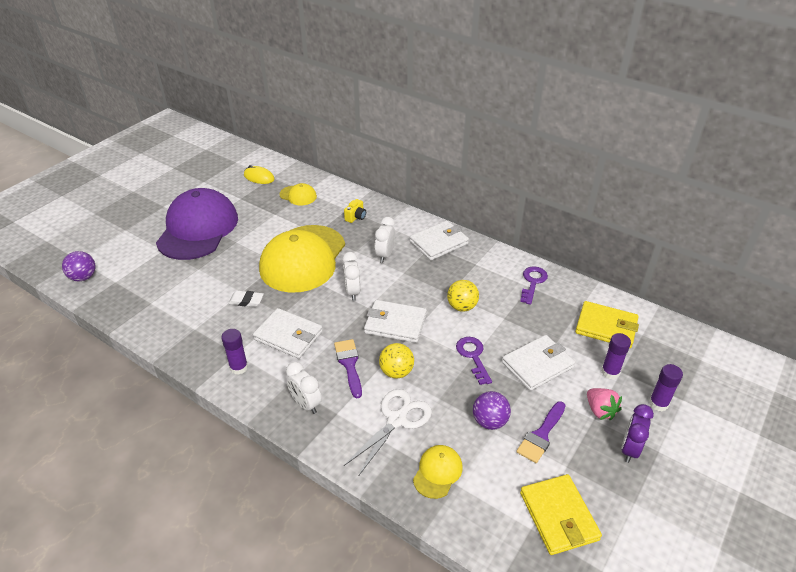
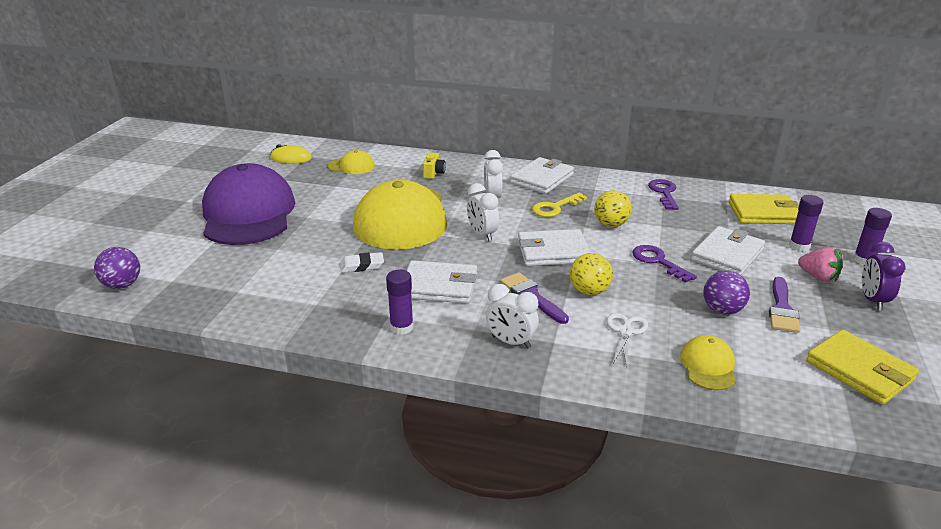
camera: 20 degrees left, 10 degrees down
white scissors [344,389,432,475] -> white scissors [607,313,648,367], size x0.64
none -> yellow key [532,193,587,217]

